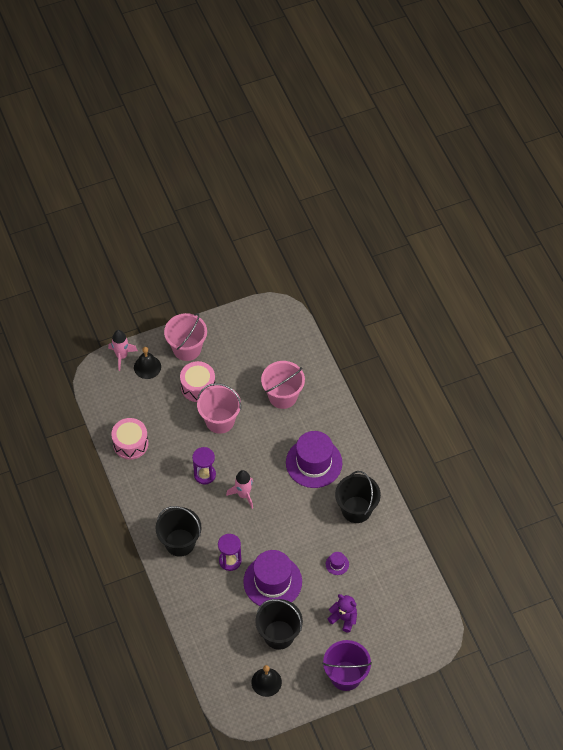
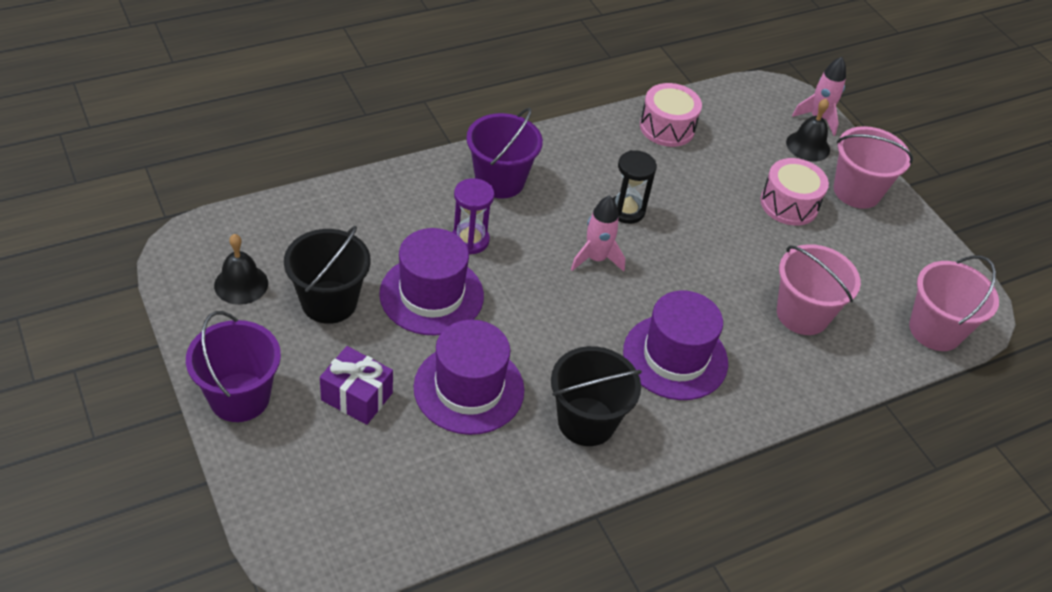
camera: 80 degrees right, 10 degrees down
black bucket [156,506,201,557] -> purple bucket [466,107,543,198]
purple hourglass [192,447,216,484] -> black hourglass [613,150,657,224]
pink bucket [197,383,241,434] -> pink bucket moved to [909,255,999,351]
purple hat [326,552,349,575] -> purple hat [414,320,524,435], size x2.48
purple teddy bear [327,594,357,633] -> purple gift [320,346,393,425]

